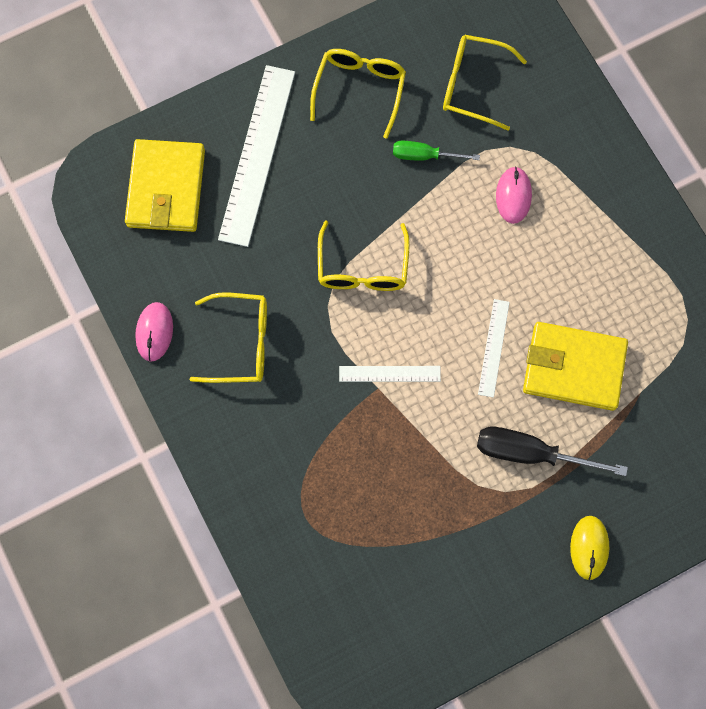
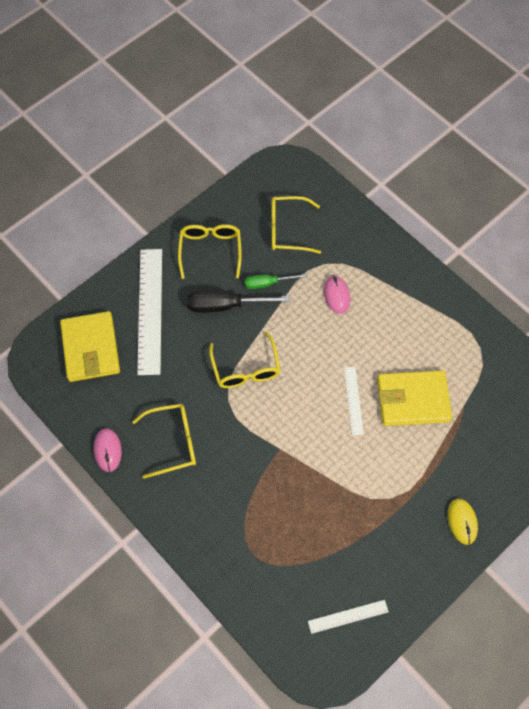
camera: 15 degrees left, 10 degrees down
white ruler [339,366,441,382] -> white ruler moved to [308,600,389,634]
black screwdriver [477,427,628,476] -> black screwdriver moved to [187,290,290,313]

